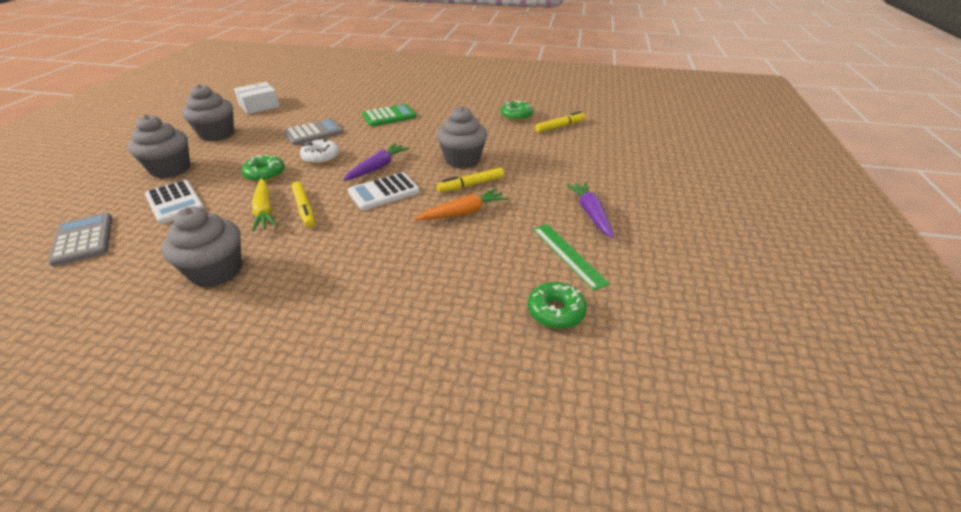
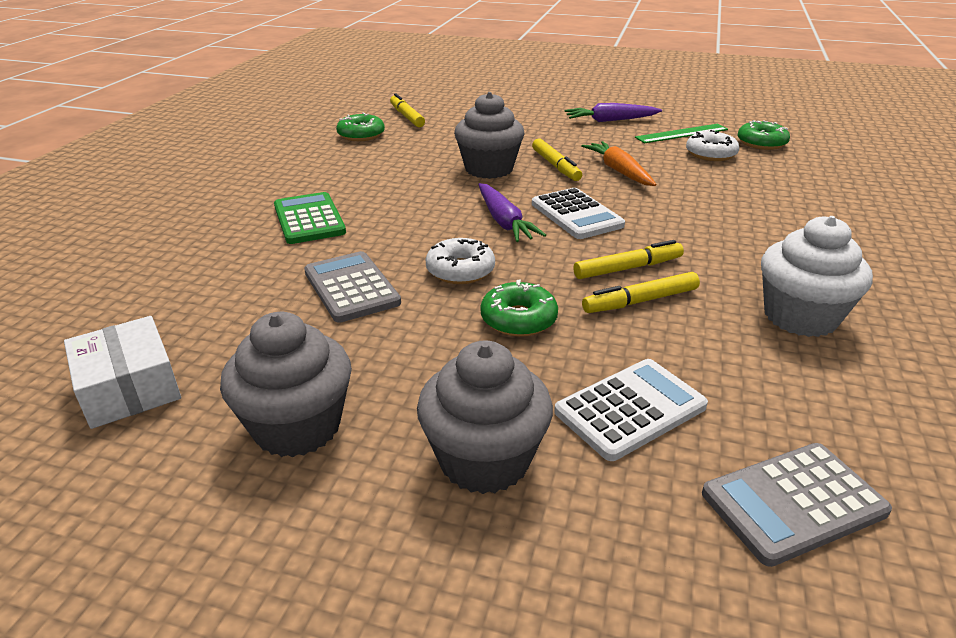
camera: 85 degrees left, 5 degrees down
grey cupcake [162,206,242,287] -> white cupcake [761,216,873,337]
yellow carrot [252,179,277,232] -> yellow marker [582,272,700,313]
purple carrot [343,143,410,181] -> purple carrot turned 150 degrees counterclockwise [478,183,546,242]
none -> white donut [686,130,739,161]

